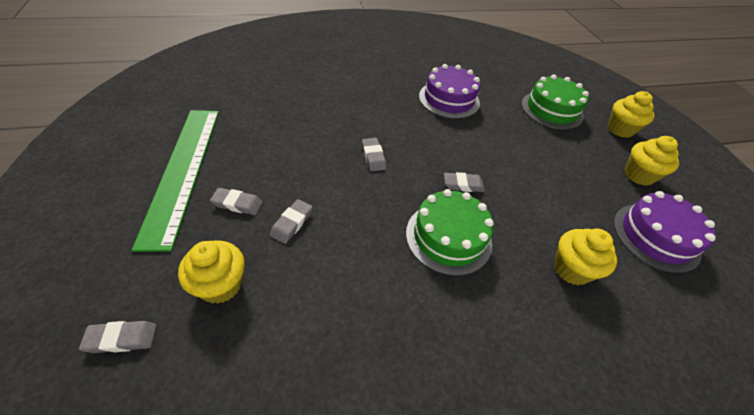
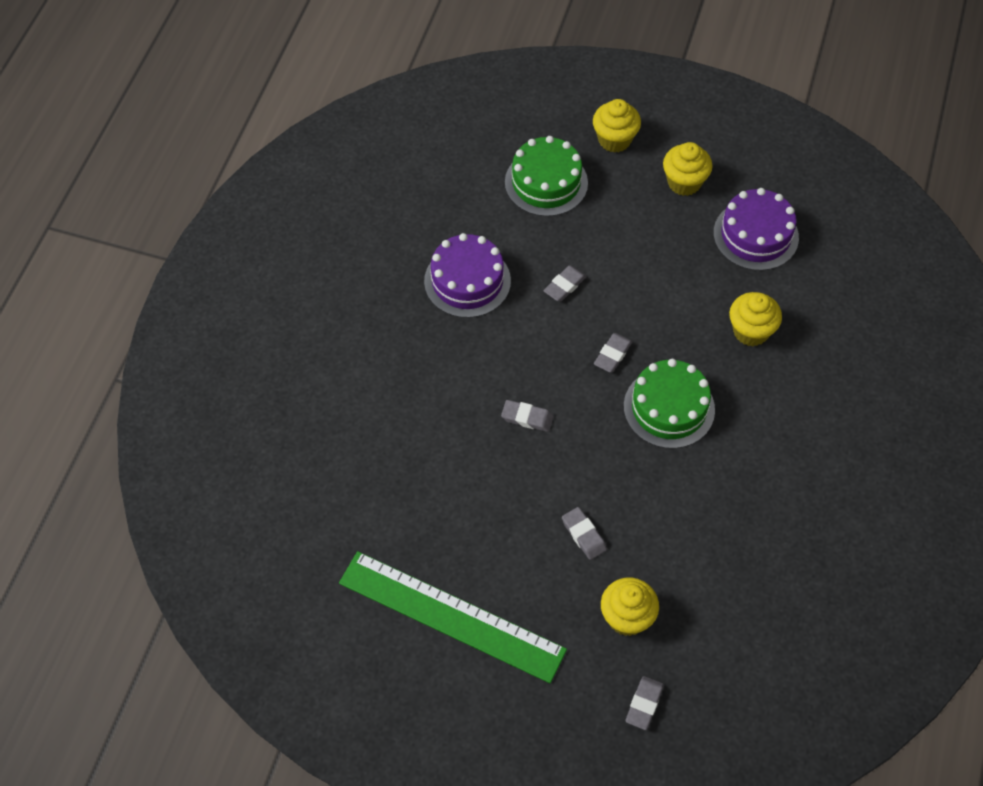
camera: 55 degrees left, 10 degrees up
grey eraser [210,188,263,215] -> grey eraser moved to [543,266,587,302]

